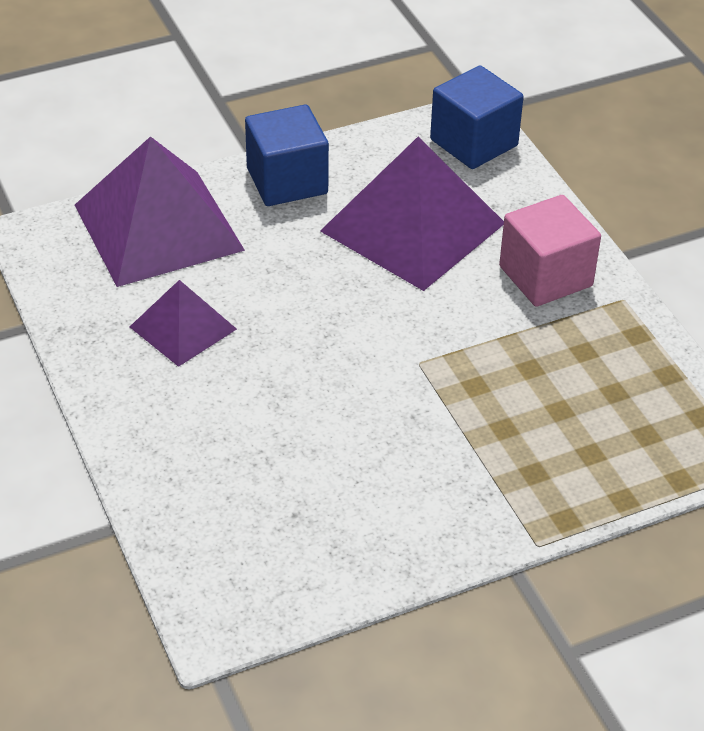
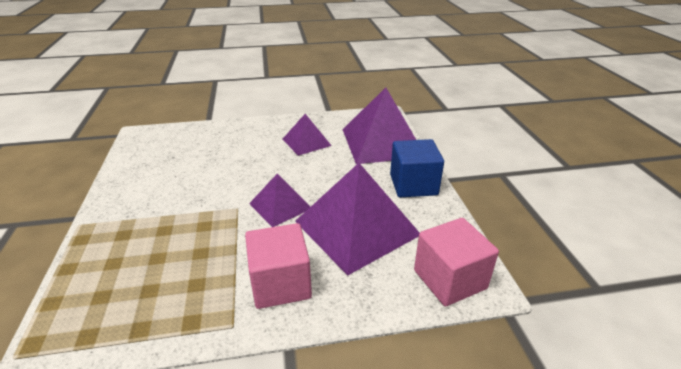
camera: 105 degrees right, 10 degrees down
blue cube [430,65,524,169] -> pink cube [414,218,499,306]
none -> purple pyramid [249,174,310,227]

